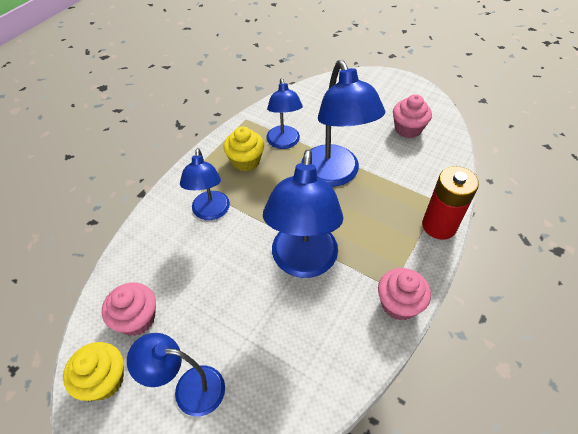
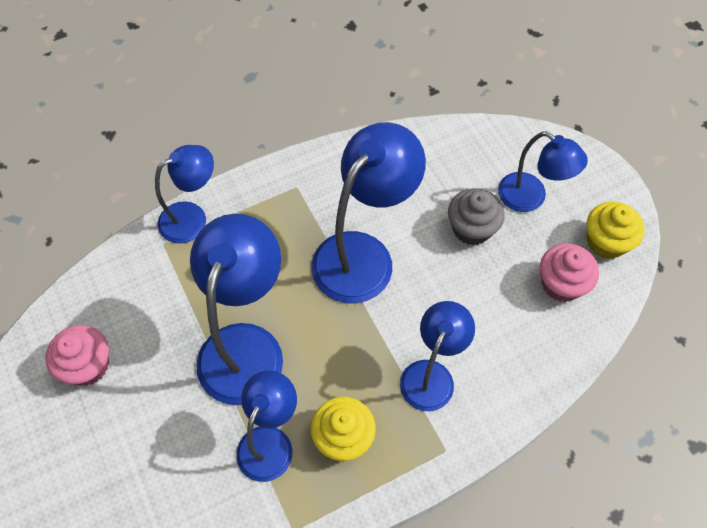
camera: 150 degrees left, 10 degrees up
pink cupcake [378,268,431,320] -> none
red battery [422,166,479,240] -> blue lamp [155,145,214,244]
none -> grey cupcake [448,188,505,245]

